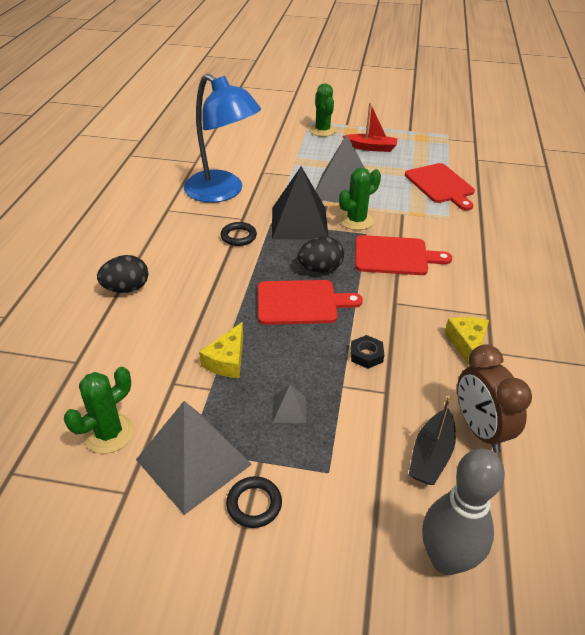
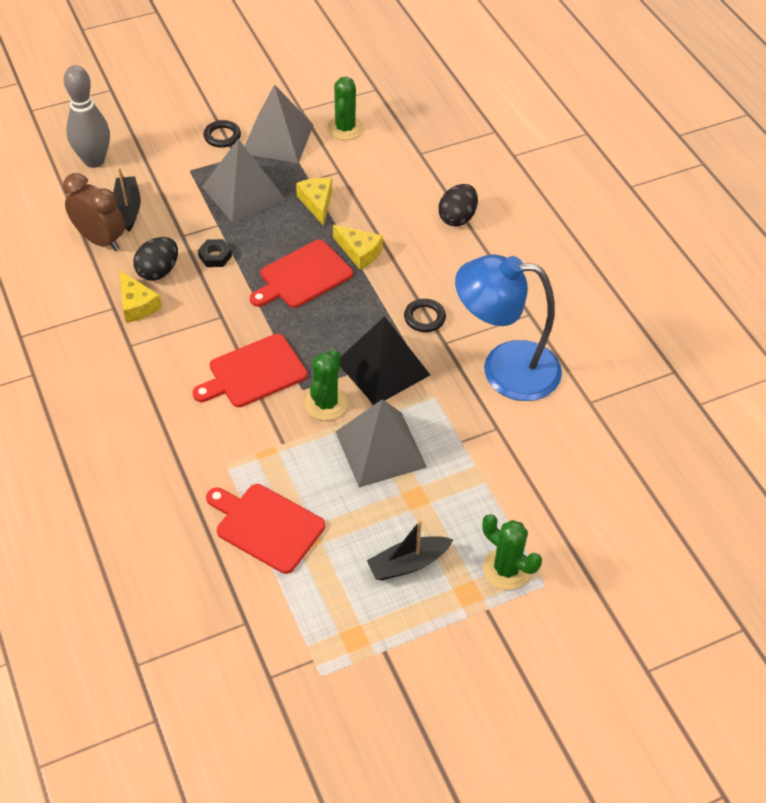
camera: 145 degrees right, 10 degrees up
grey pyramid [273,385,306,423] -> grey pyramid [202,139,285,223], size x2.30
black egg [297,237,344,273] -> black egg moved to [133,237,178,281]
red boat [343,103,398,152] -> black boat [367,520,453,580]
none -> yellow cheese [333,225,383,270]

